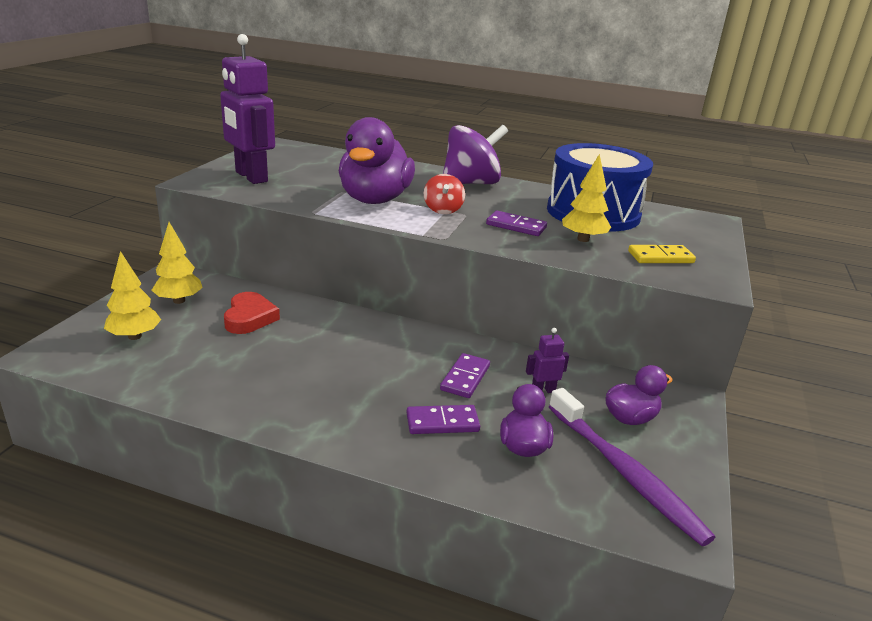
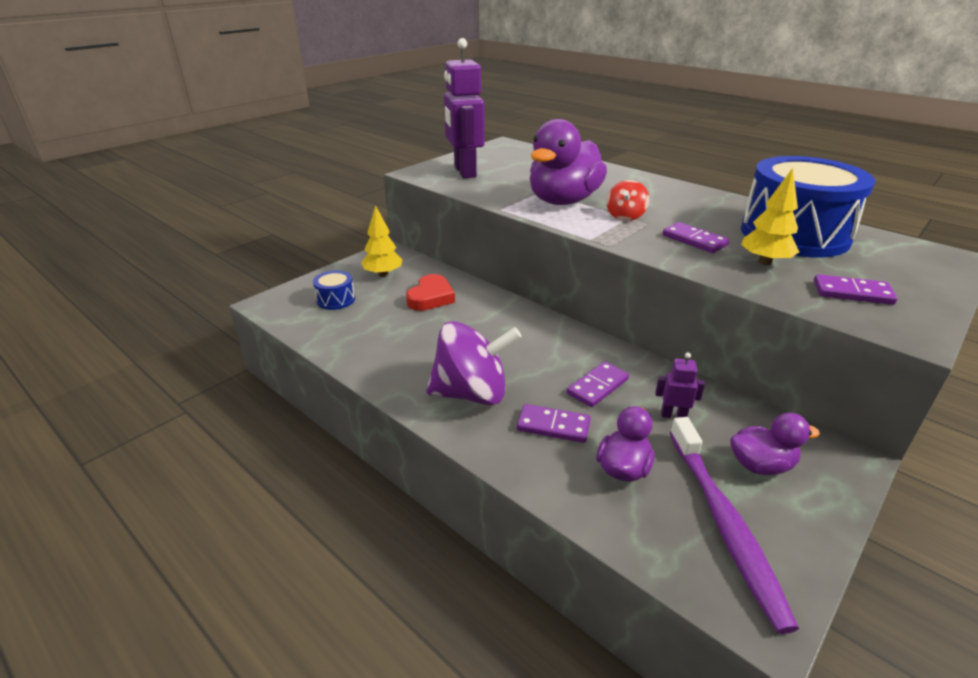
camera: 25 degrees right, 5 degrees up
yellow tree [104,251,161,340] -> blue drum [313,270,355,310]
purple spinning top [443,125,508,184] -> purple spinning top moved to [426,321,522,405]
yellow domino [628,245,696,263] -> purple domino [814,274,898,305]

